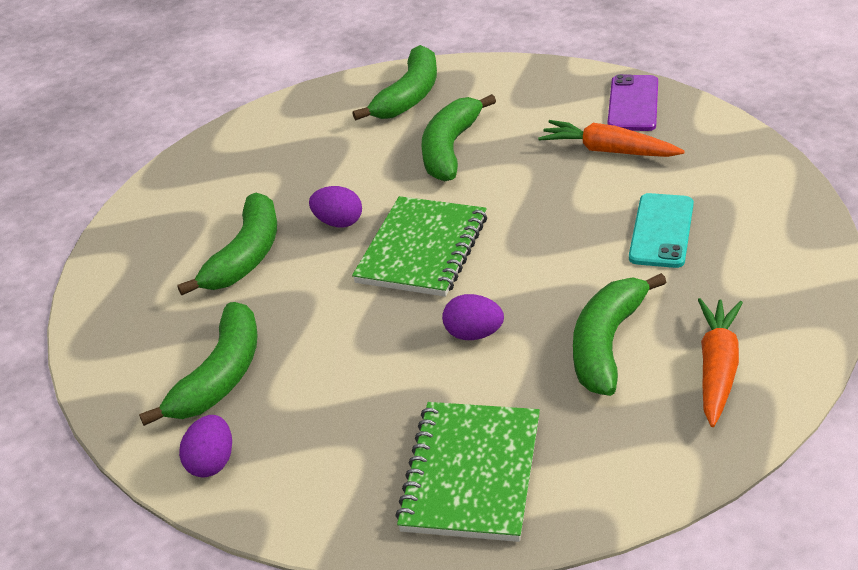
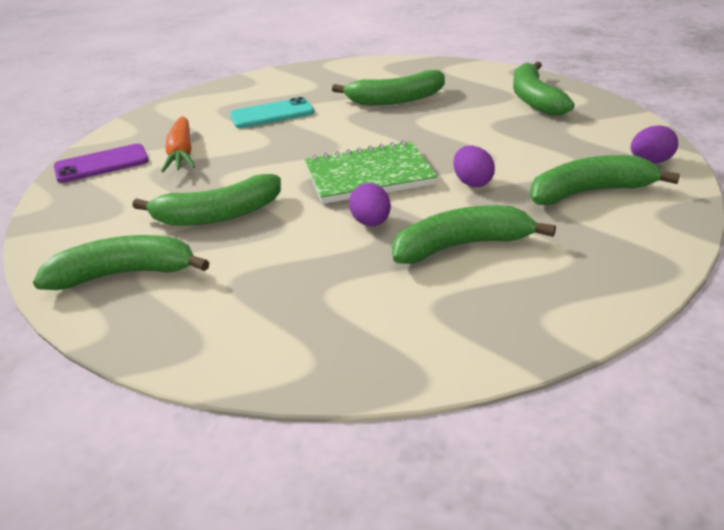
camera: 125 degrees left, 5 degrees down
green notebook [395,402,540,542] -> green banana [513,62,574,116]
purple egg [442,294,504,340] -> purple egg moved to [453,146,495,187]
orange carrot [698,298,743,427] -> none

